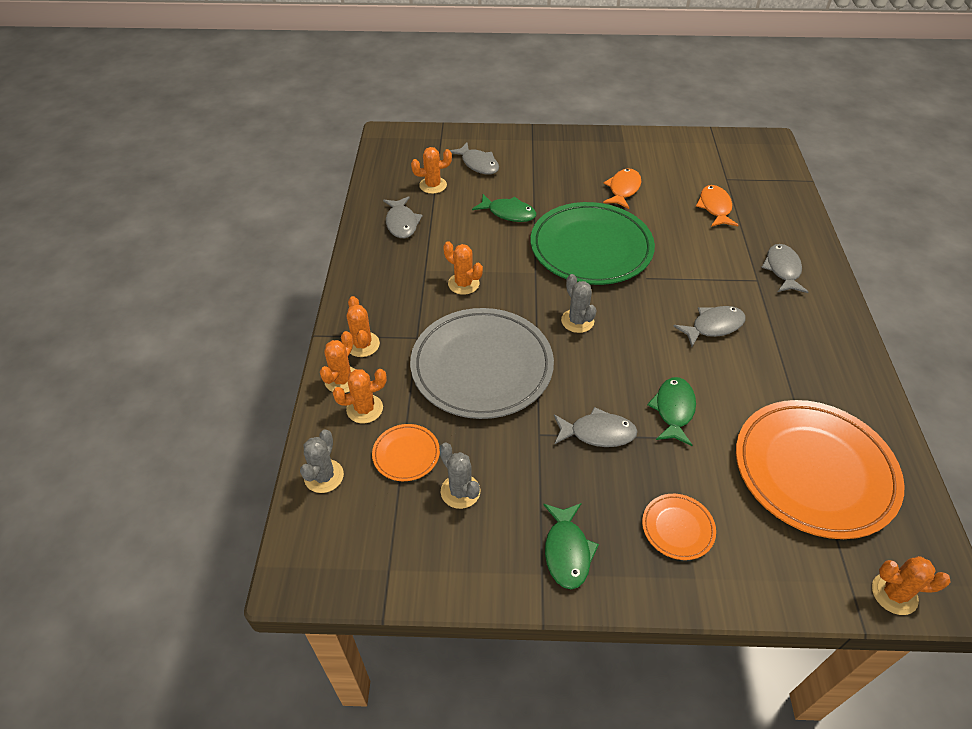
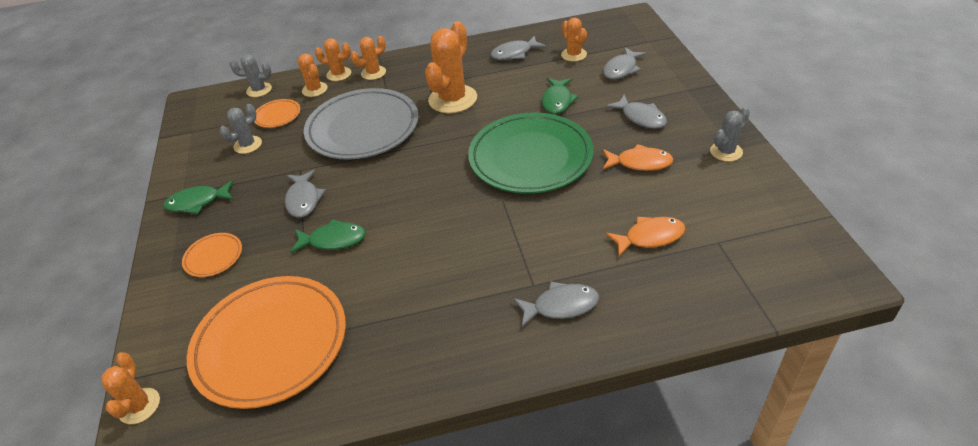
camera: 80 degrees right, 5 degrees down
orange cactus [443,241,483,295] -> orange cactus [425,21,477,113], size x1.82
grey cactus [561,274,597,333] -> grey cactus moved to [710,107,750,162]
grey fish [673,306,746,347] -> grey fish moved to [606,95,667,129]

